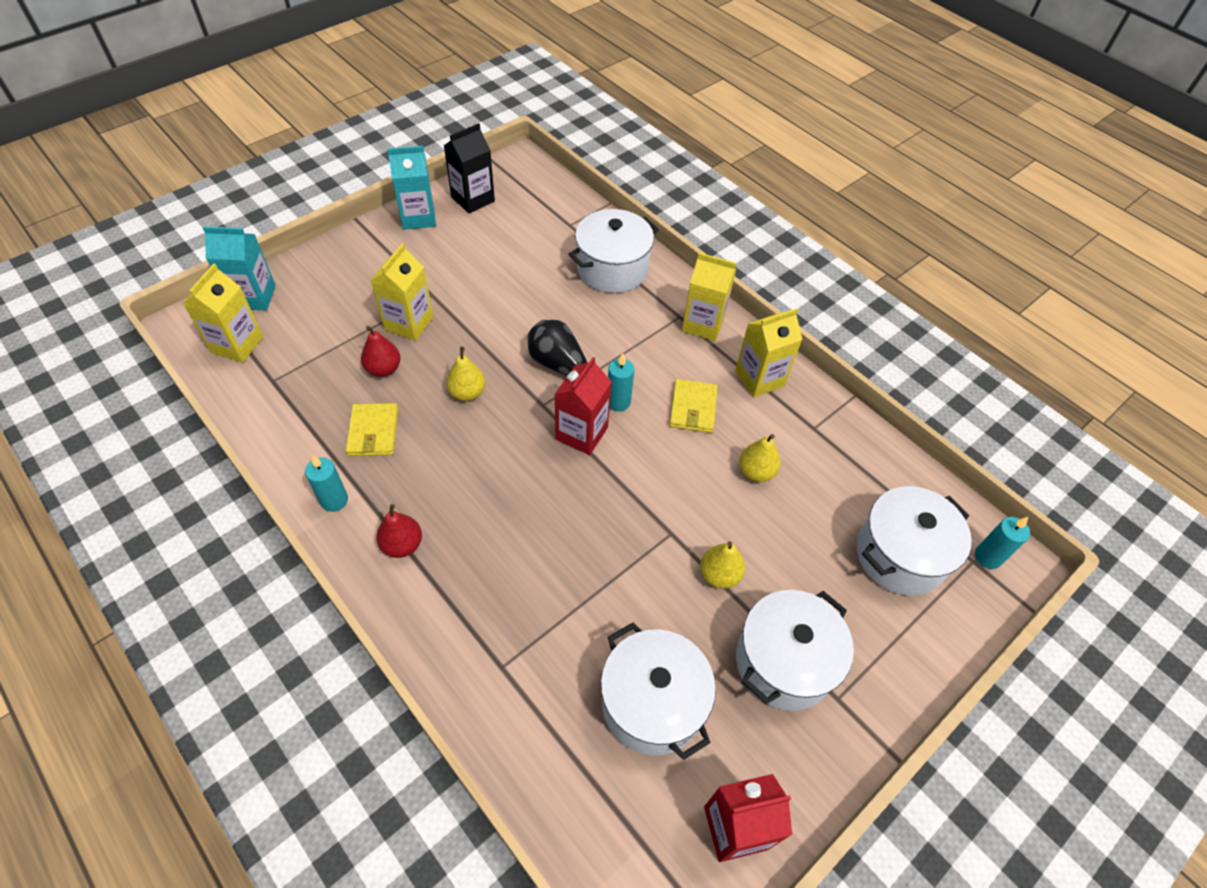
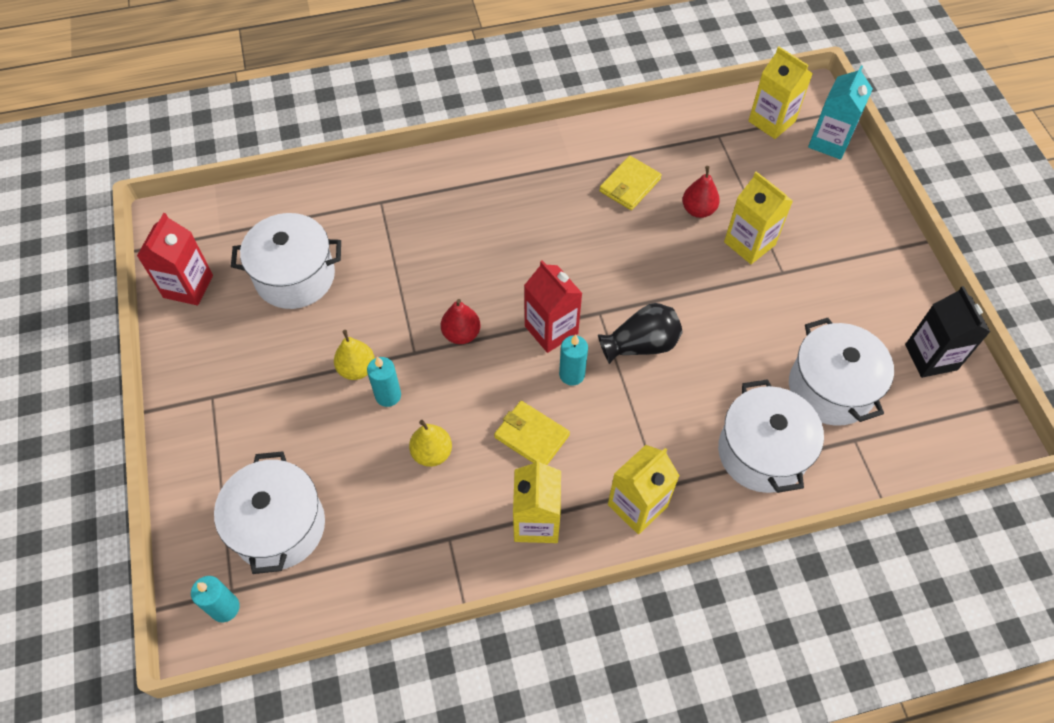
camera: 120 degrees right, 5 degrees up
turquoise candle [305,455,348,512] -> turquoise candle moved to [367,357,401,407]
yellow wallet [346,403,398,456] -> yellow wallet turned 75 degrees counterclockwise [599,156,662,210]
red pear [376,504,422,558] -> red pear moved to [441,299,480,344]
turquoise carton [387,146,436,230] -> none
yellow pear [446,347,485,401] -> none
white pot [736,590,854,711] -> white pot moved to [789,318,894,426]

